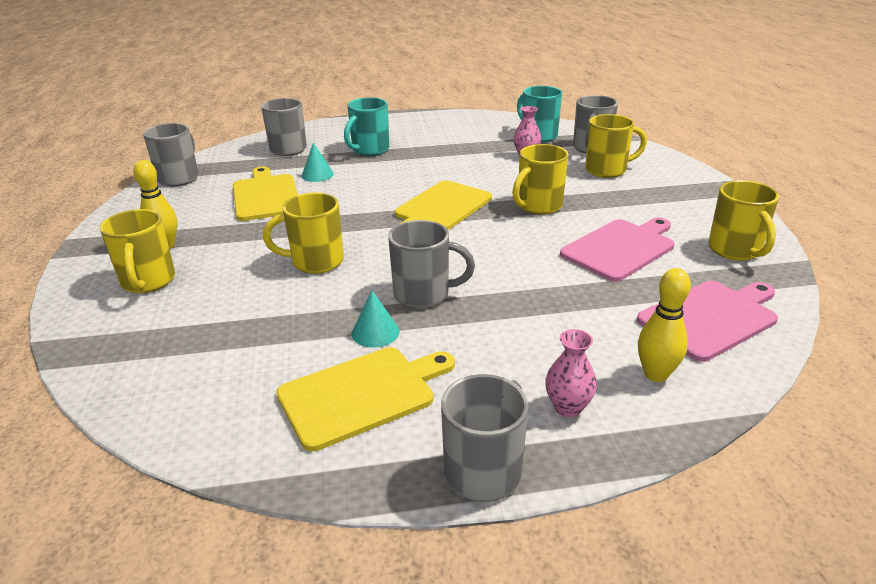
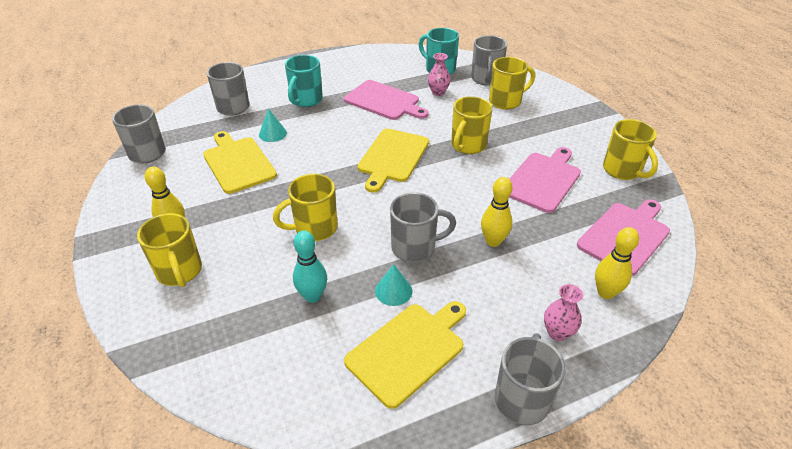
camera: 15 degrees left, 10 degrees up
none -> turquoise bowling pin [293,230,327,303]
none -> pink cutting board [344,80,429,120]
none -> yellow bowling pin [481,177,512,247]

